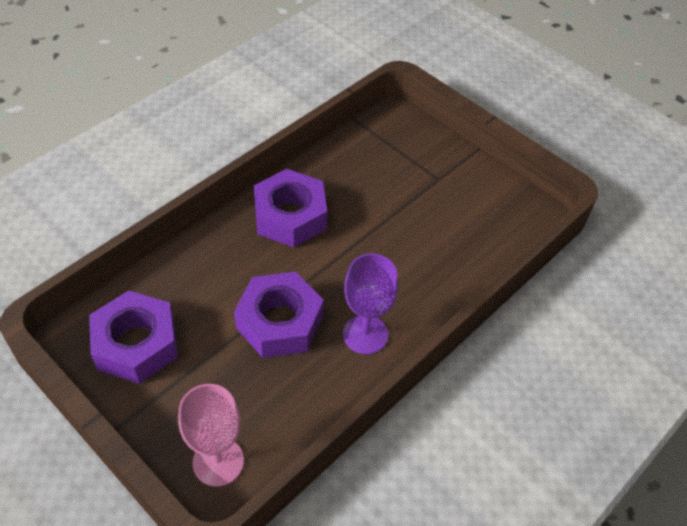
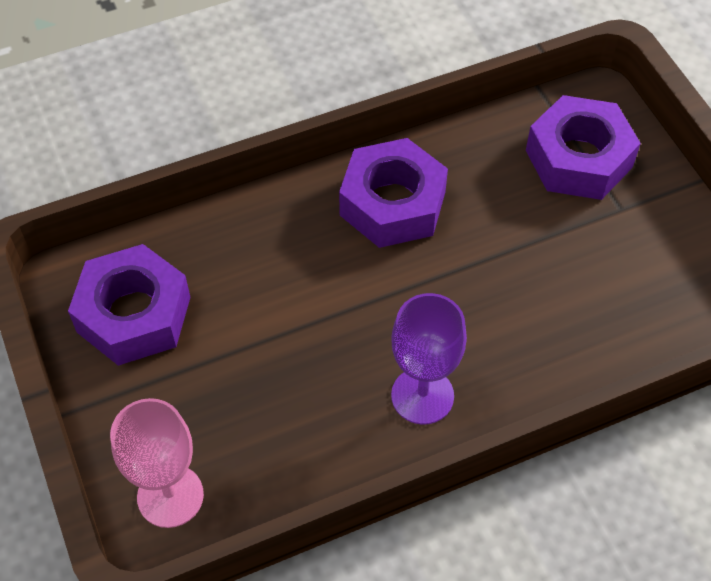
camera: 25 degrees right, 5 degrees up
purple nut [234,272,324,358] -> purple nut moved to [526,95,641,200]

